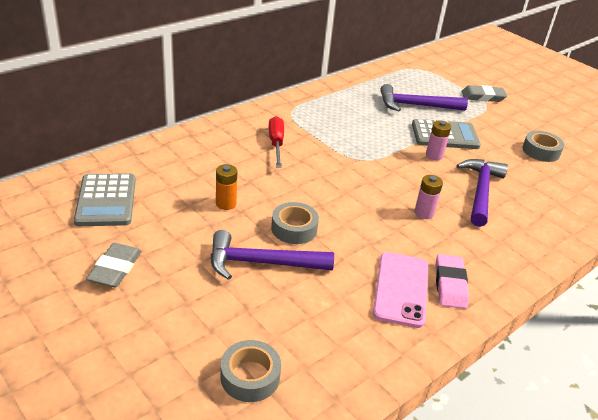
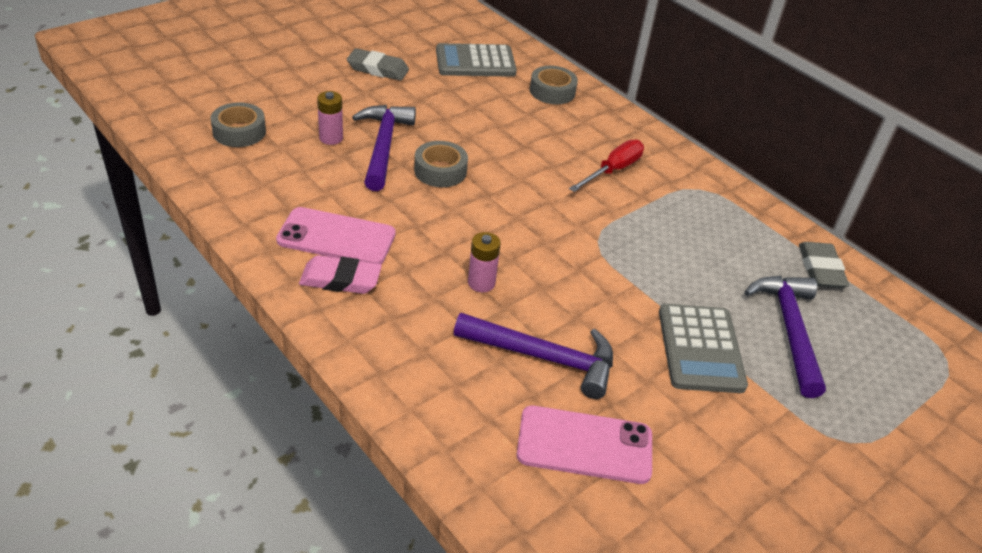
camera: 90 degrees right, 5 degrees up
orange battery [216,164,237,210] -> none
red screwdriver [269,116,284,168] -> red screwdriver turned 45 degrees counterclockwise [569,139,644,192]
pink battery [426,120,451,160] -> pink battery moved to [317,91,343,145]
grey eraser [461,85,507,102] -> grey eraser moved to [799,242,849,288]
grey tape [522,131,564,162] -> grey tape moved to [530,66,578,104]
none -> pink phone [517,406,652,484]

